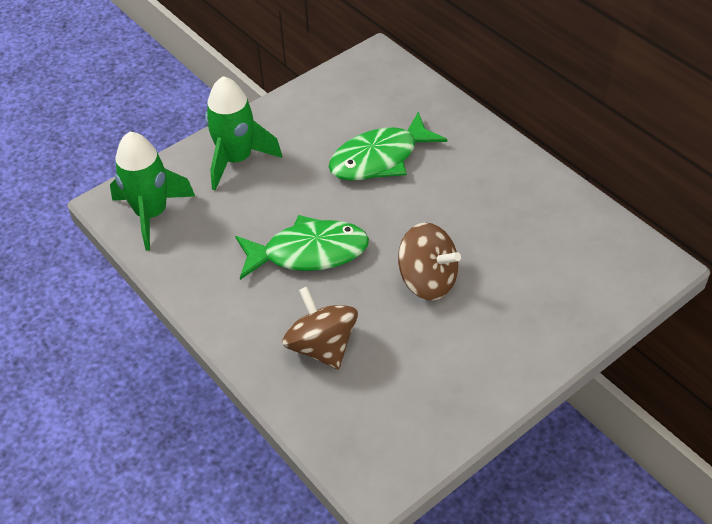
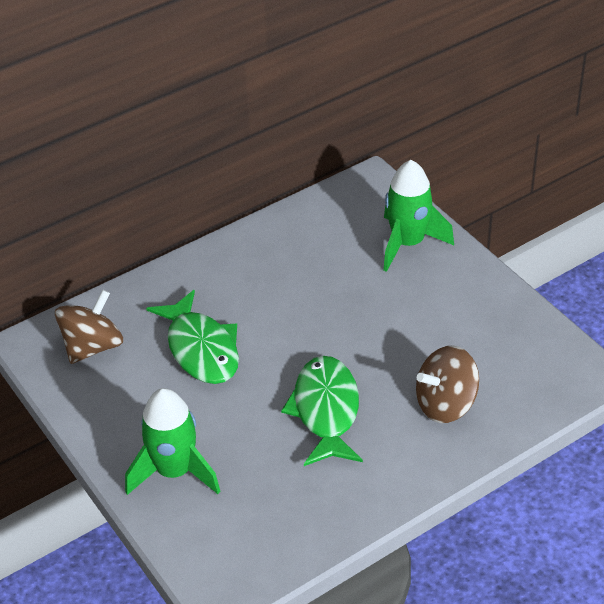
camera: 85 degrees left, 5 degrees down
green rocket [110,132,195,251] -> green rocket moved to [383,160,454,272]
brown spinning top [398,222,461,300] -> brown spinning top moved to [55,289,123,364]

